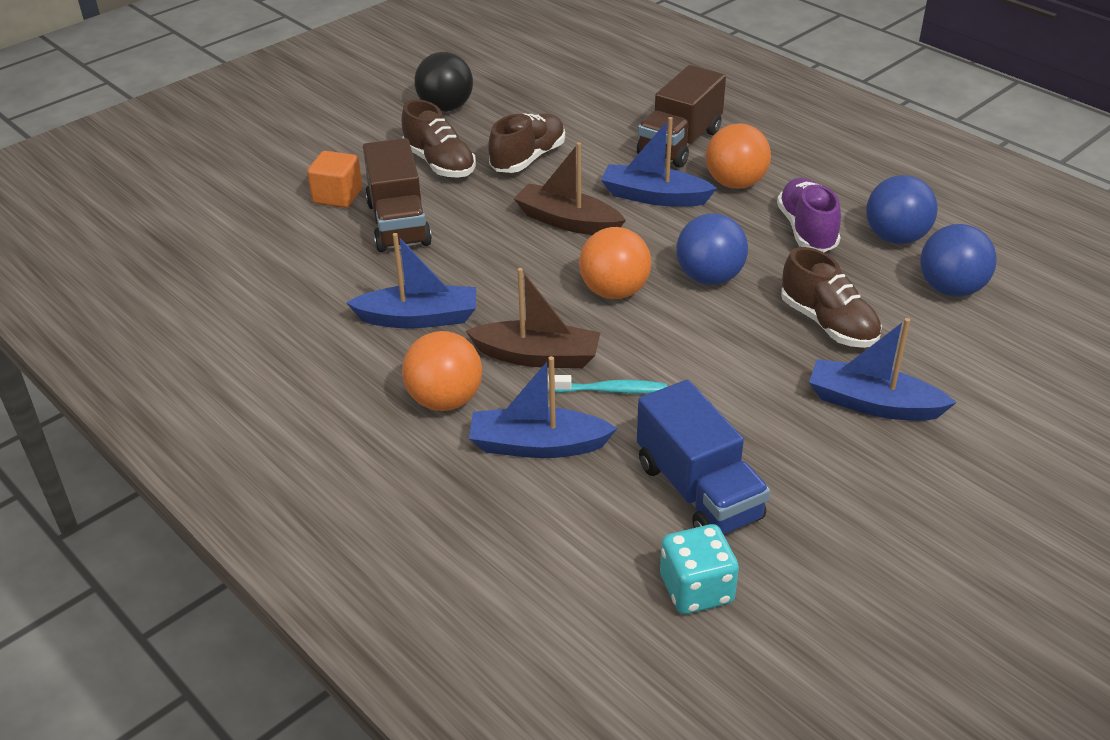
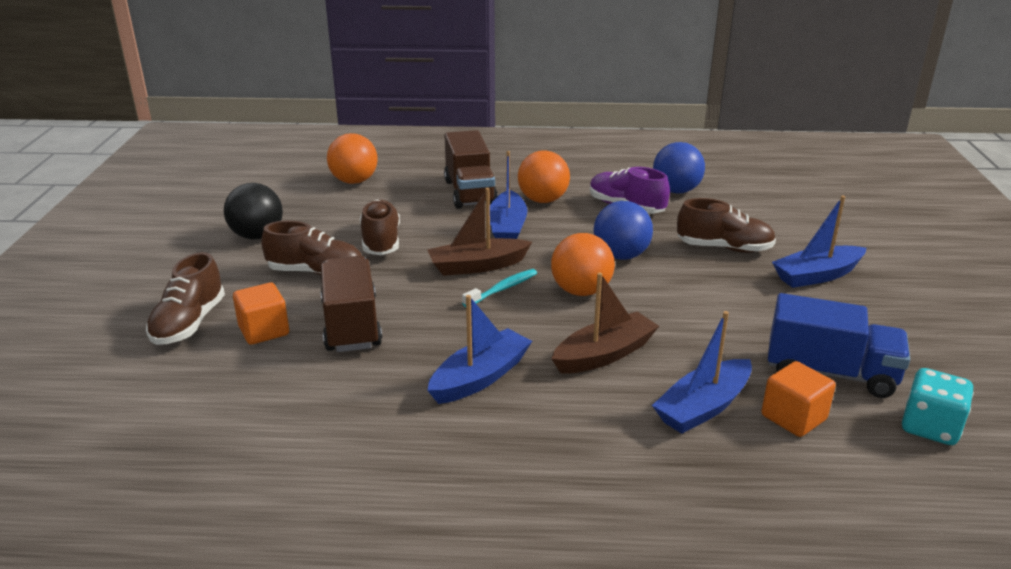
camera: 45 degrees left, 10 degrees down
brown truck [363,138,432,252] -> brown truck turned 135 degrees counterclockwise [321,256,382,352]
orange ball [402,331,482,411] -> orange ball moved to [327,133,378,184]
turquoise toothbrush [548,375,667,393] -> turquoise toothbrush moved to [462,269,537,307]
blue boat [601,117,717,207] -> blue boat turned 60 degrees counterclockwise [490,151,528,239]
blue ball [920,224,997,297] -> none
none -> brown shoe [146,252,225,345]
none -> orange cube [761,361,836,437]

